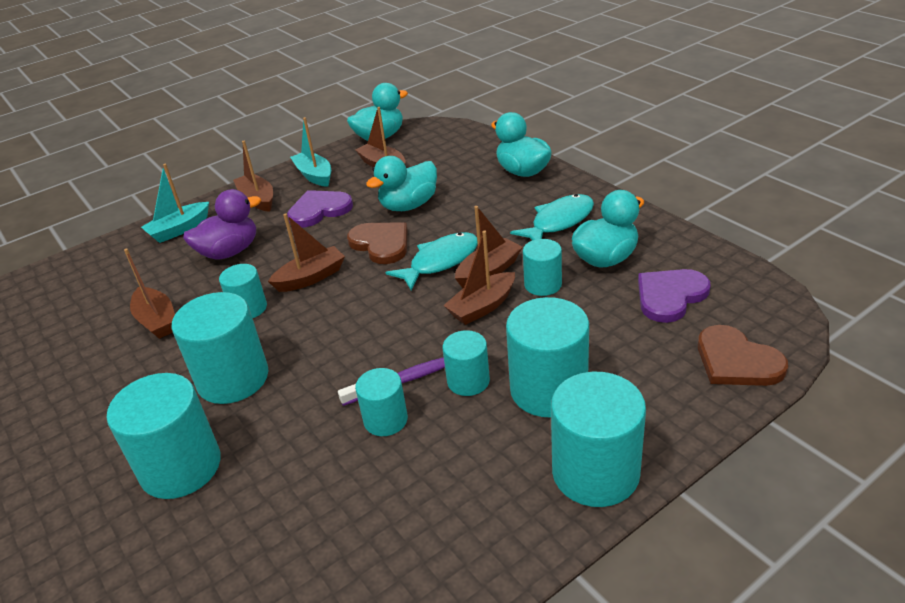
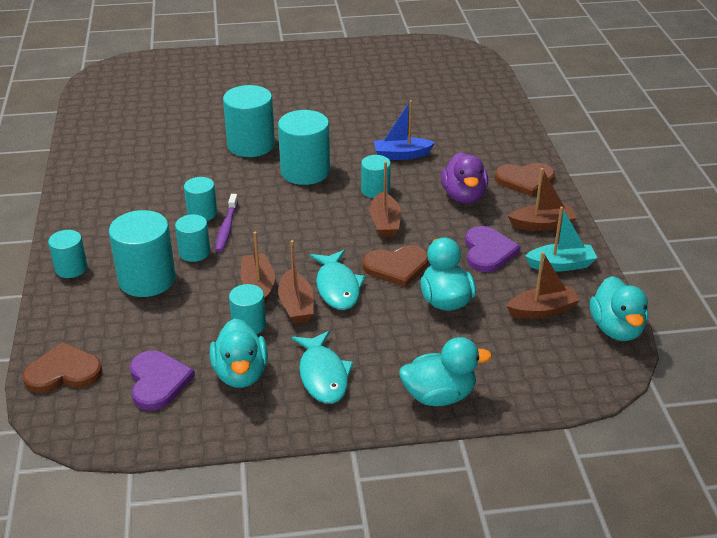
camera: 115 degrees right, 0 degrees up
brown boat [124,248,175,339] -> blue boat [374,100,435,160]
turquoise boat [141,164,209,243] -> brown heart [495,163,555,197]
turquoise cylinder [551,372,646,507] -> turquoise cylinder [48,230,87,278], size x0.57

